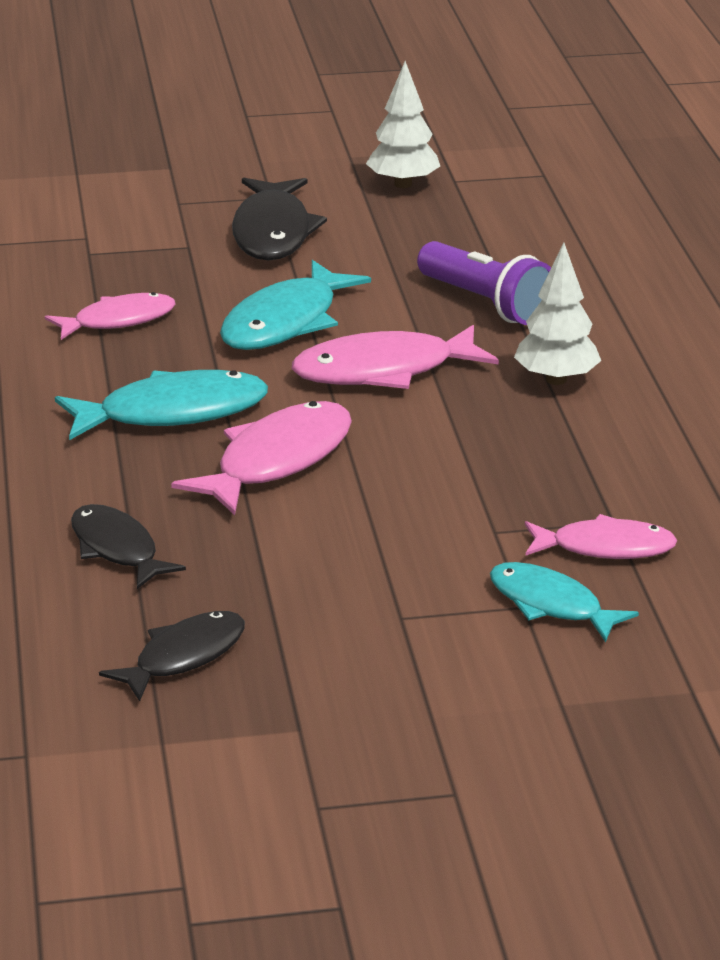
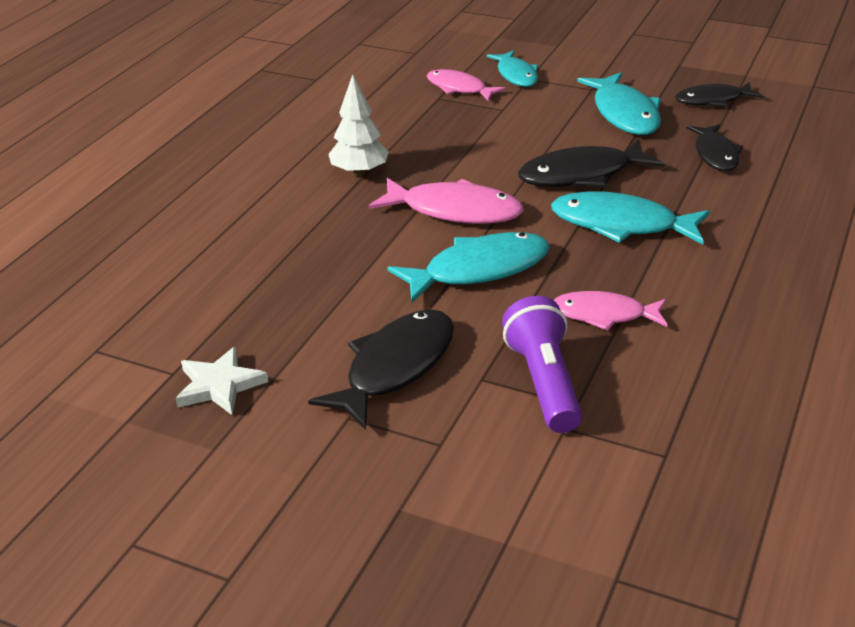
camera: 145 degrees left, 5 degrees up
pink fish [171,401,352,515] -> black fish [518,139,664,188]
white tree [366,61,440,188] -> white star [176,346,268,415]
purple flashlight [417,241,551,325] -> purple flashlight moved to [502,296,582,433]
none -> turquoise fish [577,72,661,135]

